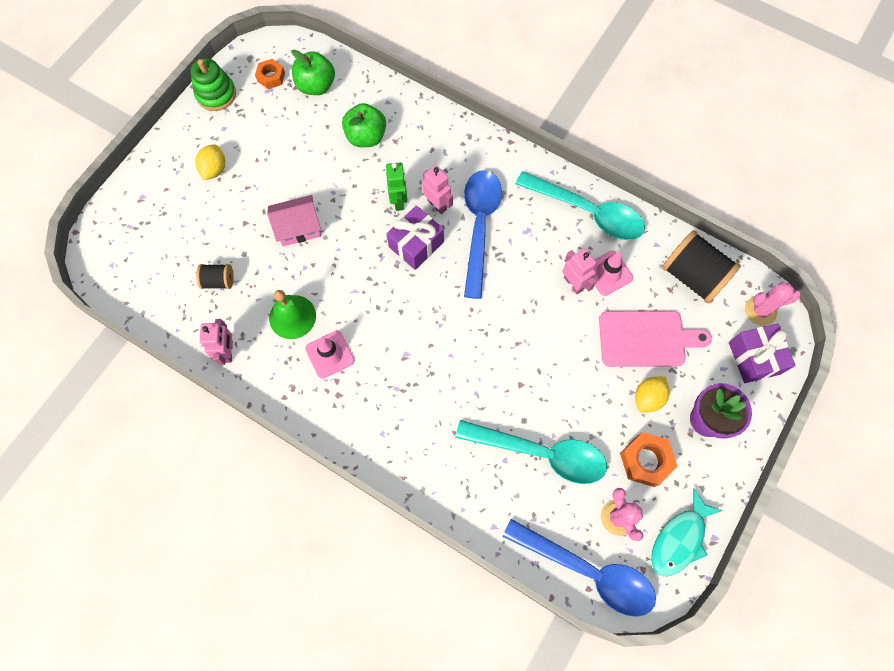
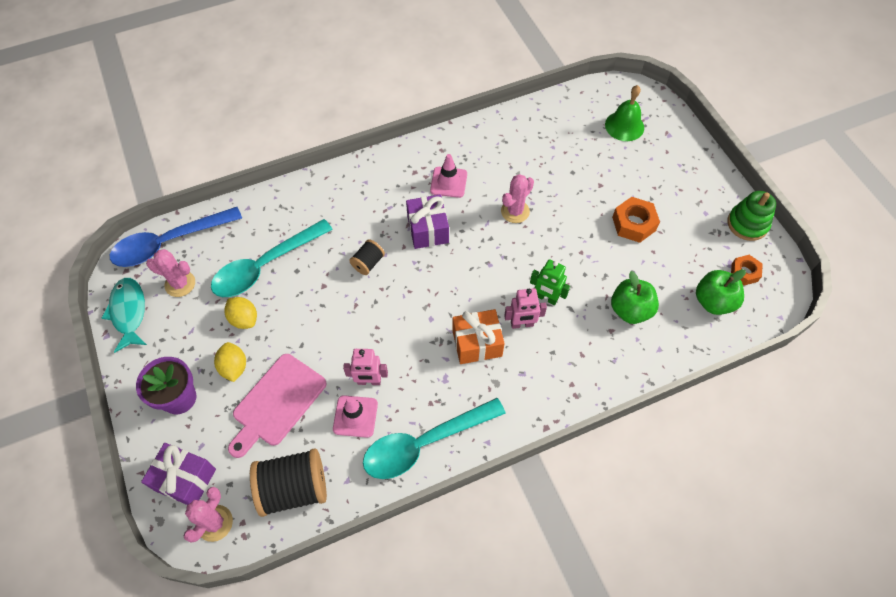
camera: 125 degrees right, 10 degrees down
yellow lemon [195,144,225,180] -> yellow lemon moved to [224,297,257,329]
black spool [196,264,234,289] -> black spool moved to [349,239,385,275]
pink robot [200,319,233,365] -> none
pink house [267,195,321,246] -> none
green bell [269,290,316,339] -> green bell moved to [605,85,644,141]
purple gift [386,206,444,270] -> purple gift moved to [406,194,449,249]
blue spoon [464,170,502,299] -> orange gift [452,309,505,364]
orange nut [620,432,677,487] -> orange nut moved to [612,197,660,243]
none -> pink cactus [501,174,534,223]

